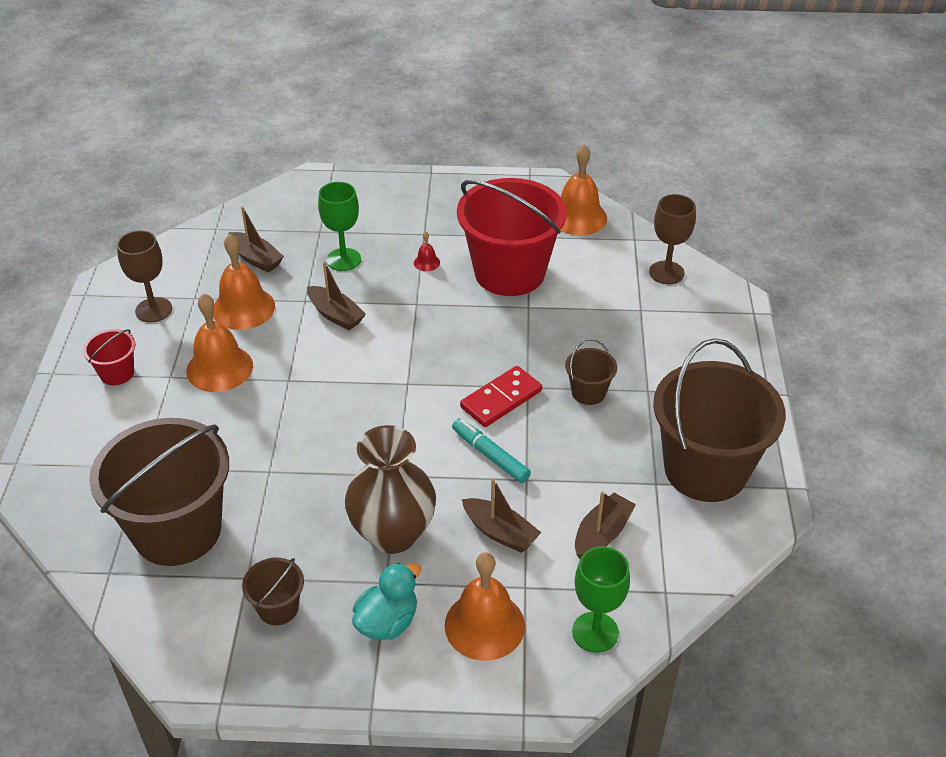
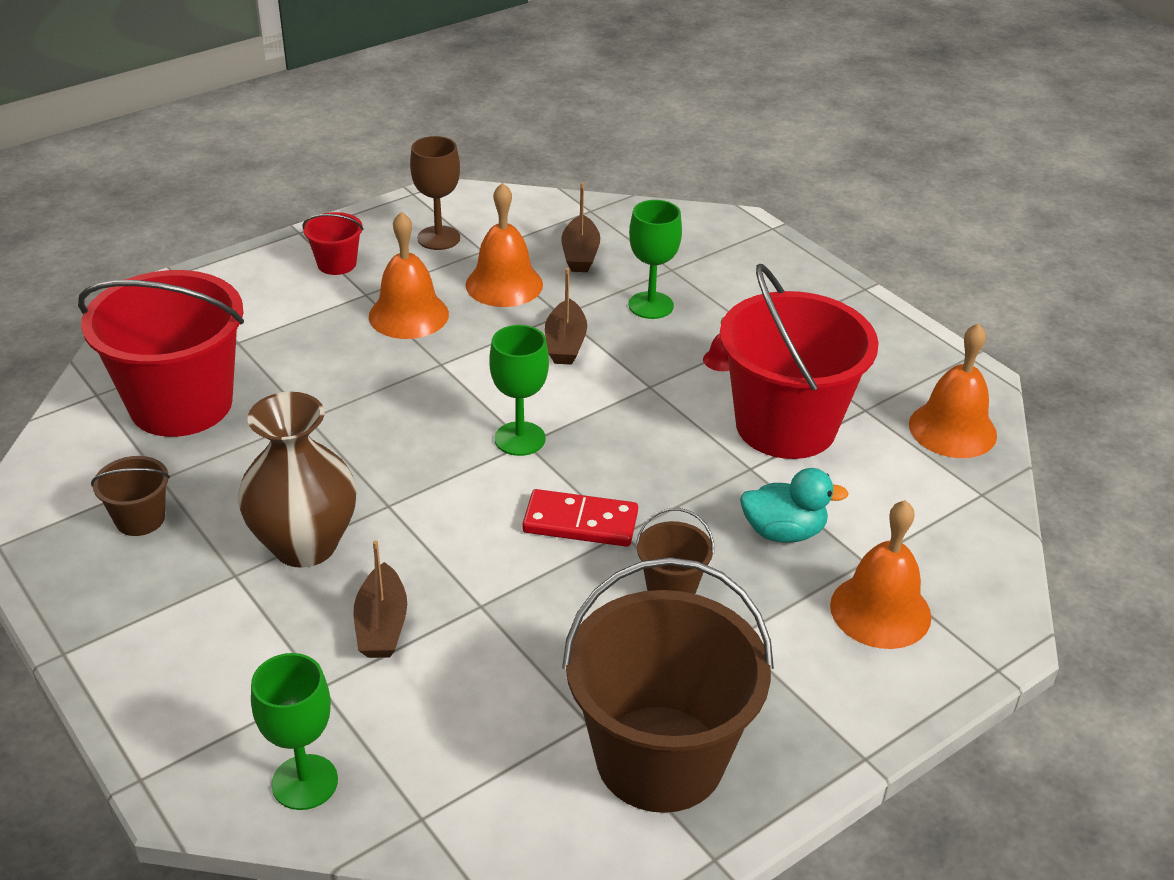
camera: 50 degrees right, 5 degrees down
brown bucket [89,418,229,566] -> red bucket [78,270,244,437]
turquoise duck [352,563,421,640] -> turquoise duck moved to [740,468,849,543]
orange bell [445,552,525,661] -> orange bell moved to [830,500,931,649]
turquoise marker [452,418,531,483] -> none
brown boat [575,491,636,559] -> none
brown goblet [649,194,696,284] -> none
none -> green goblet [489,325,549,456]

